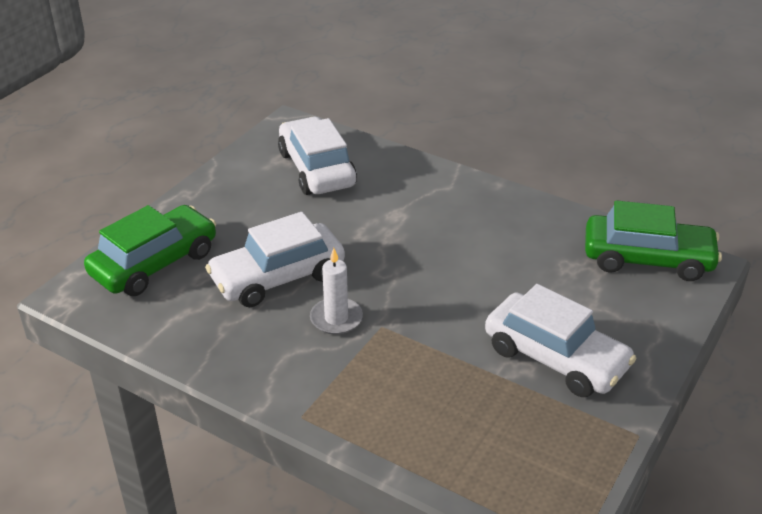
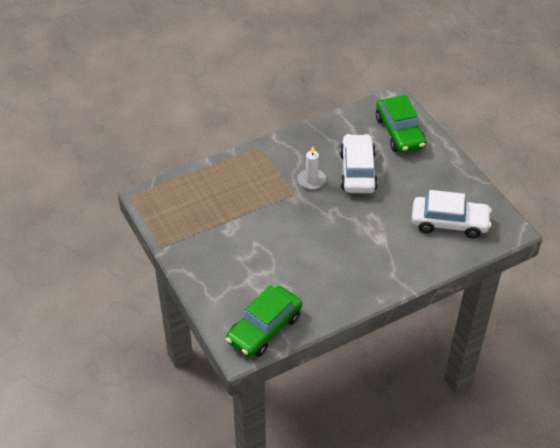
camera: 120 degrees right, 10 degrees up
white car [485,284,636,397] -> none

